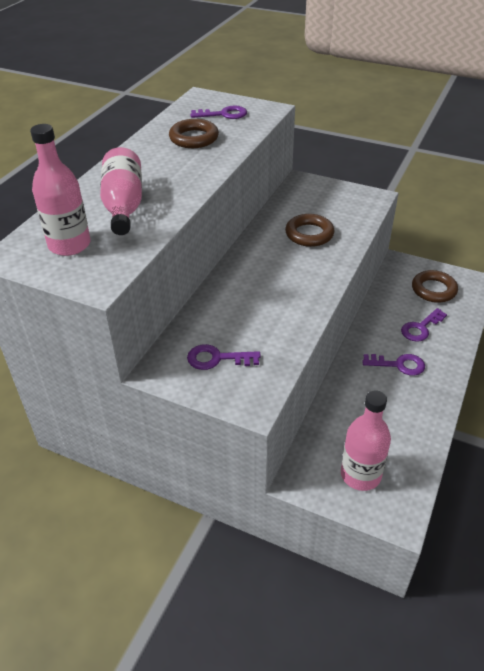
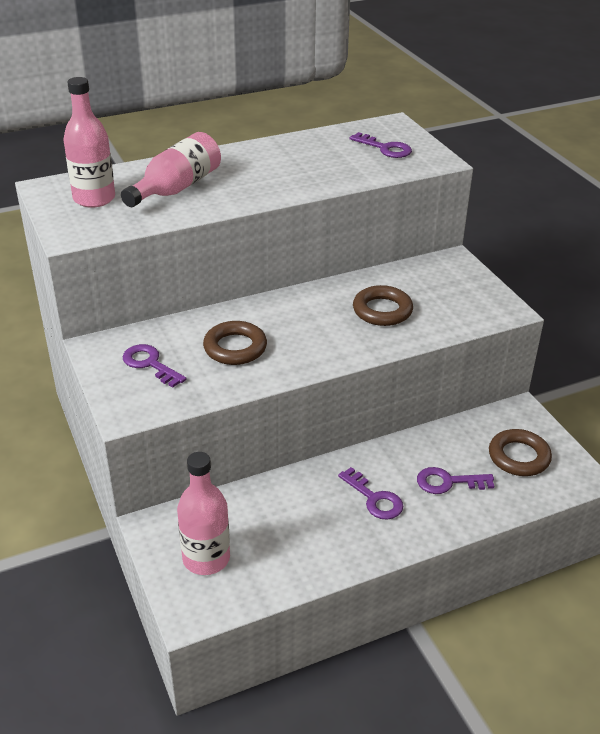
camera: 40 degrees right, 5 degrees down
brown ring [169,119,219,148] -> brown ring moved to [203,321,267,365]

